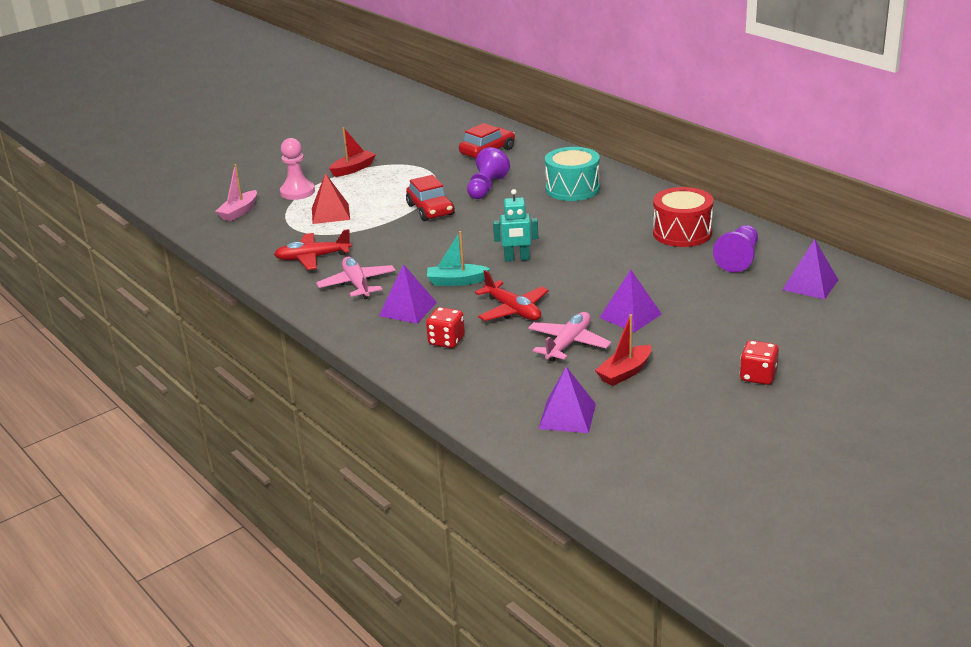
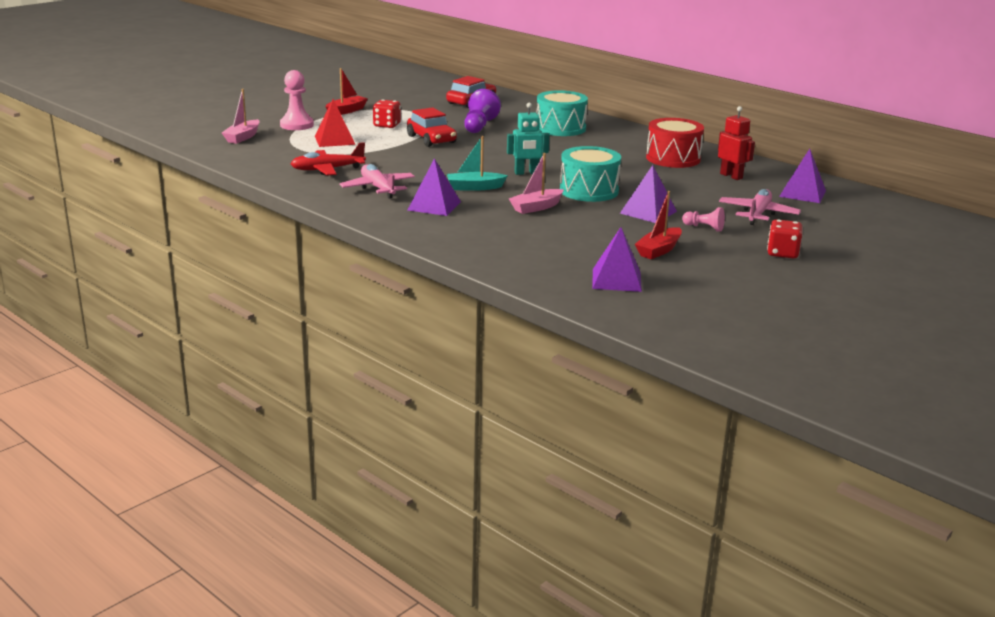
camera: 10 degrees left, 5 degrees down
red dice [426,307,465,348] -> red dice moved to [373,99,401,128]
red plane [475,270,549,321] -> pink boat [509,153,564,214]
pink plane [528,312,611,362] -> pink plane moved to [719,189,801,225]
purple pawn [713,225,758,272] -> red robot [718,106,755,180]
none -> turquoise drum [560,146,621,202]
none -> pink pawn [682,207,725,232]

